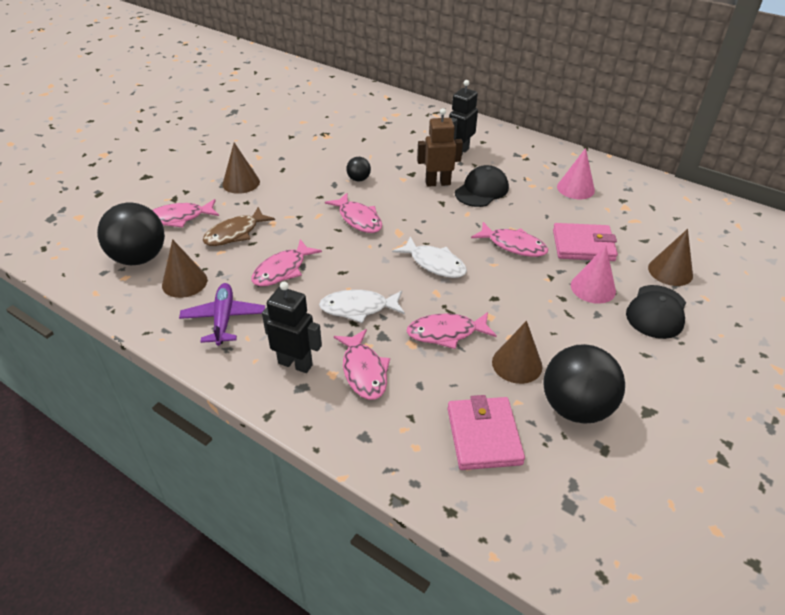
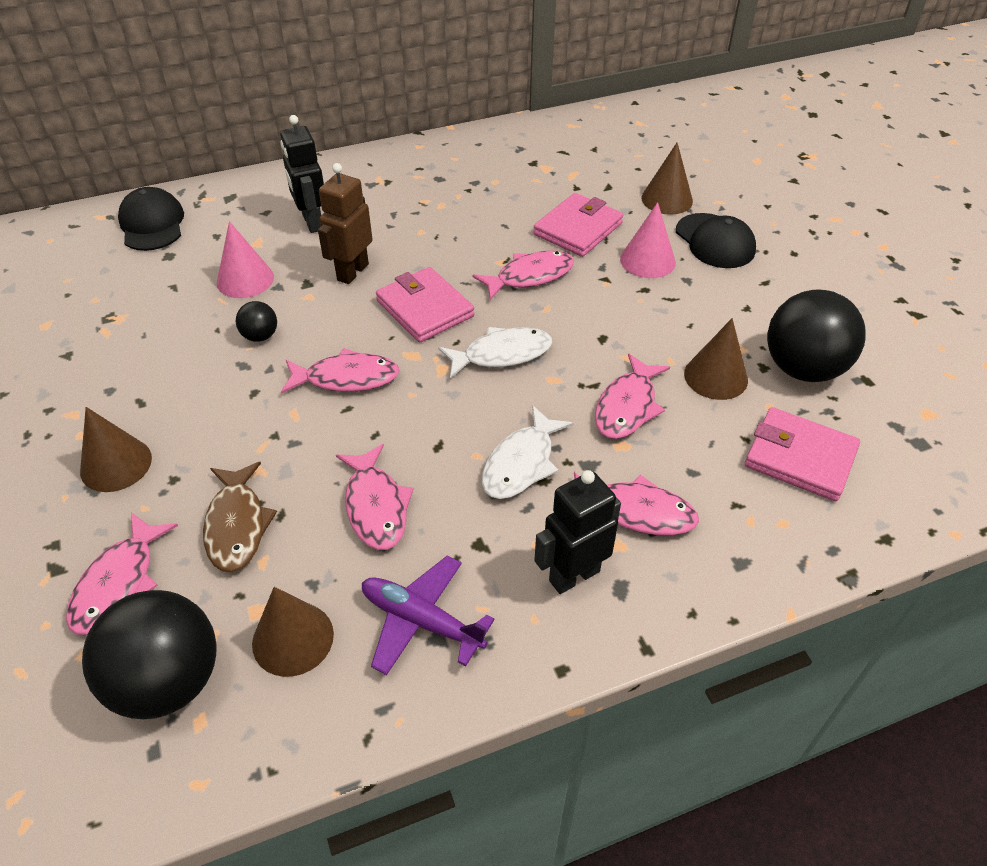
camera: 55 degrees left, 5 degrees up
black cap [455,165,509,207] -> black cap moved to [118,187,184,251]
pink cone [557,148,595,199] -> pink cone moved to [217,221,274,298]
none -> pink wallet [376,267,474,342]

